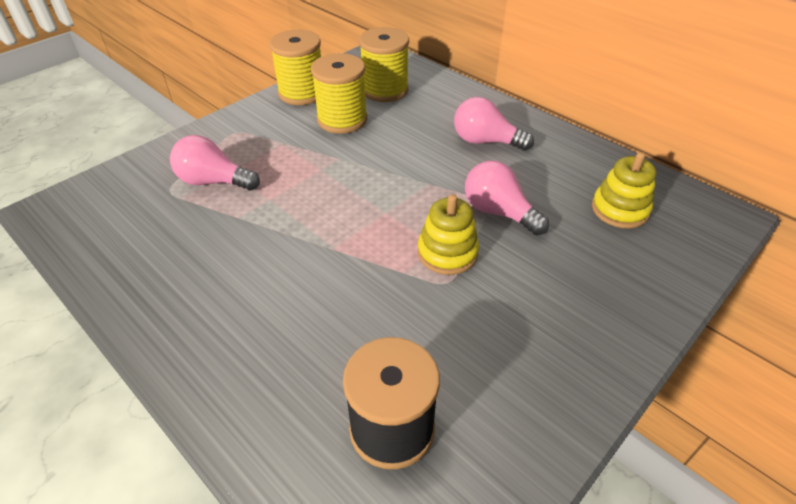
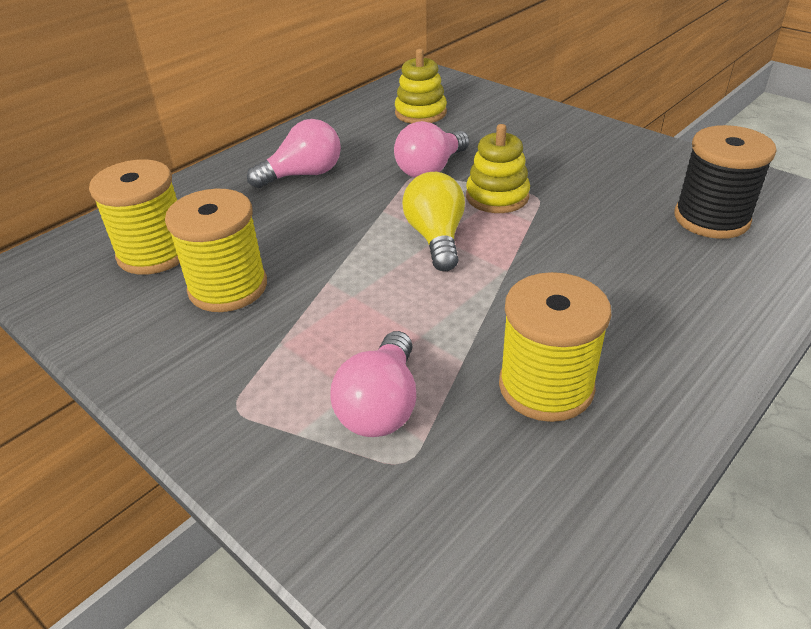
camera: 90 degrees left, 5 degrees down
yellow spool [269,30,321,105] -> yellow spool moved to [499,272,611,422]
pink light bulb [454,97,534,151] -> pink light bulb turned 135 degrees counterclockwise [247,119,341,188]
none -> yellow light bulb [402,172,465,271]

